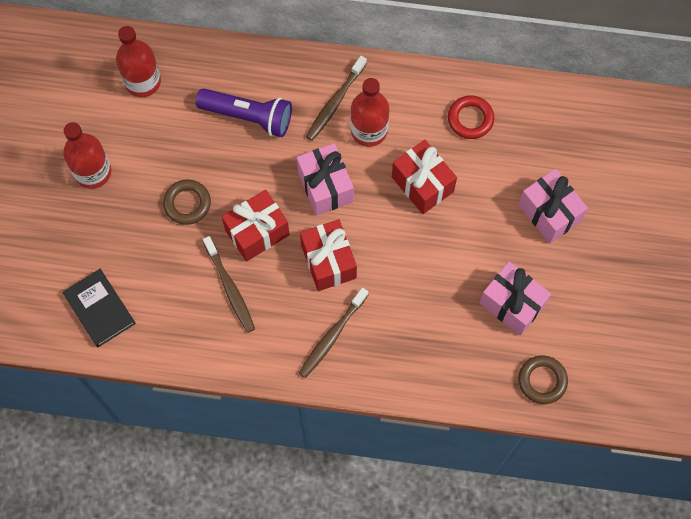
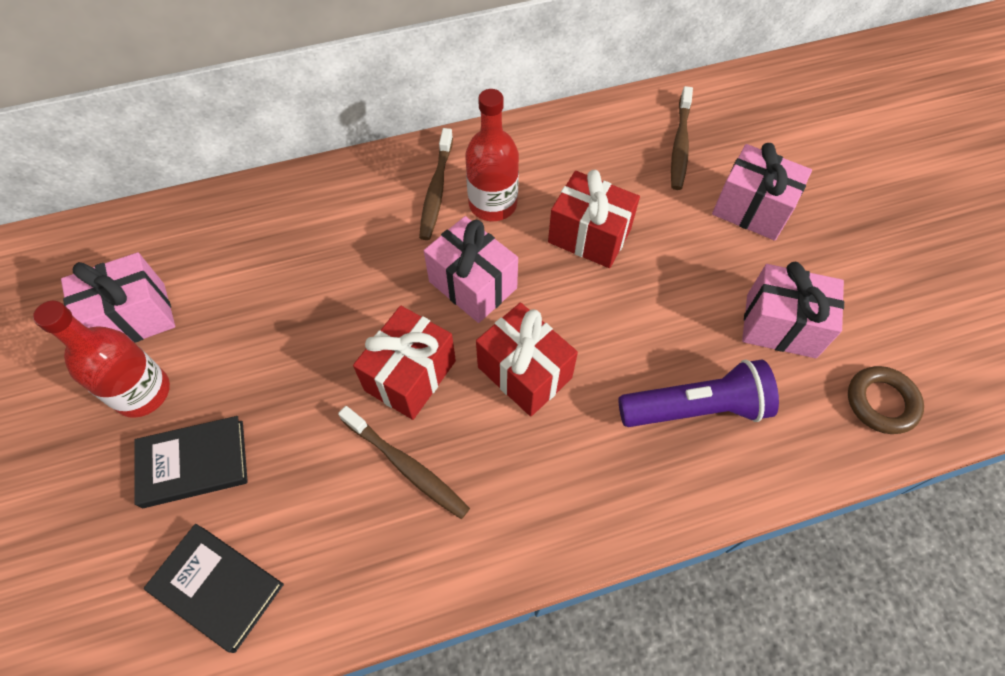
camera: 25 degrees left, 10 degrees down
red bottle [116,26,161,97] -> none
brown ring [163,180,211,225] -> none
purple flashlight [196,88,292,137] -> purple flashlight moved to [618,359,779,427]
brown toothbrush [299,288,368,378] -> brown toothbrush moved to [671,86,693,190]
red ring [448,96,494,139] -> none
none -> pink gift [61,252,175,343]
none -> black book [134,416,248,508]

